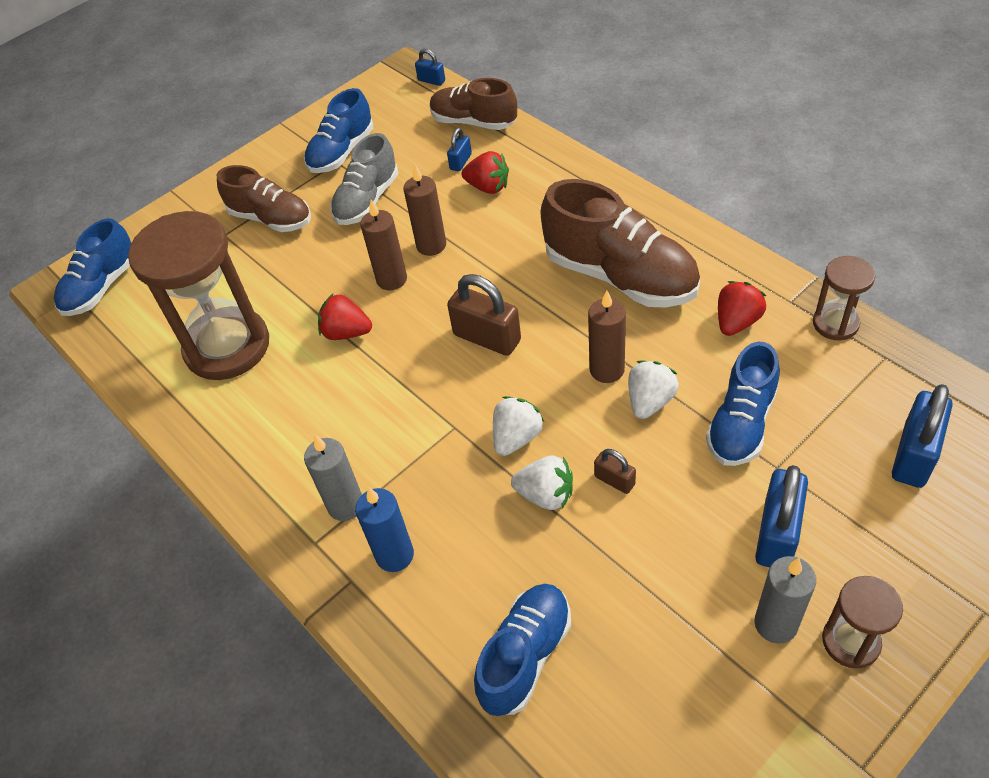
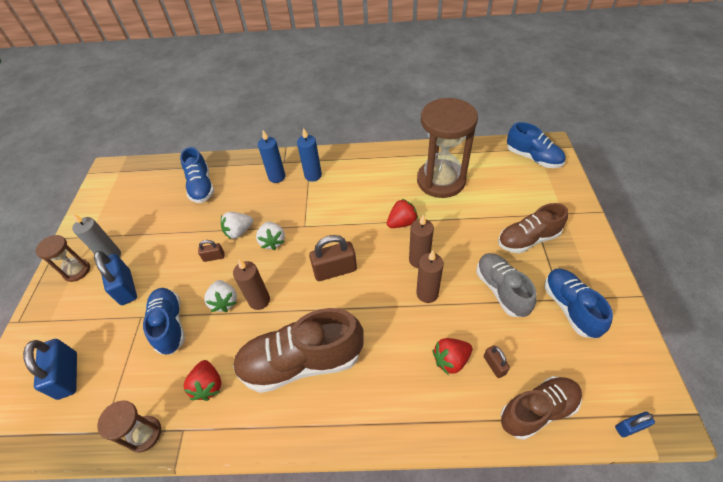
camera: 130 degrees right, 0 degrees up
blue shoe [54,218,131,316] -> blue shoe turned 150 degrees clockwise [507,122,566,168]
grey candle [304,435,362,521] -> blue candle [297,128,322,182]
blue padlock [447,128,472,171] -> brown padlock [484,345,510,378]

